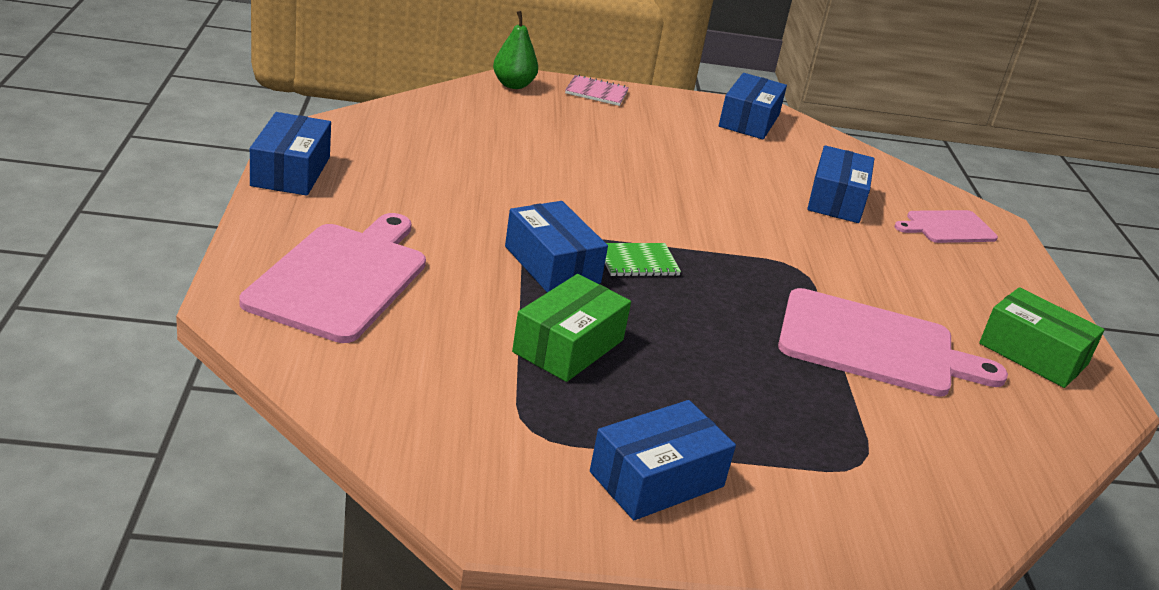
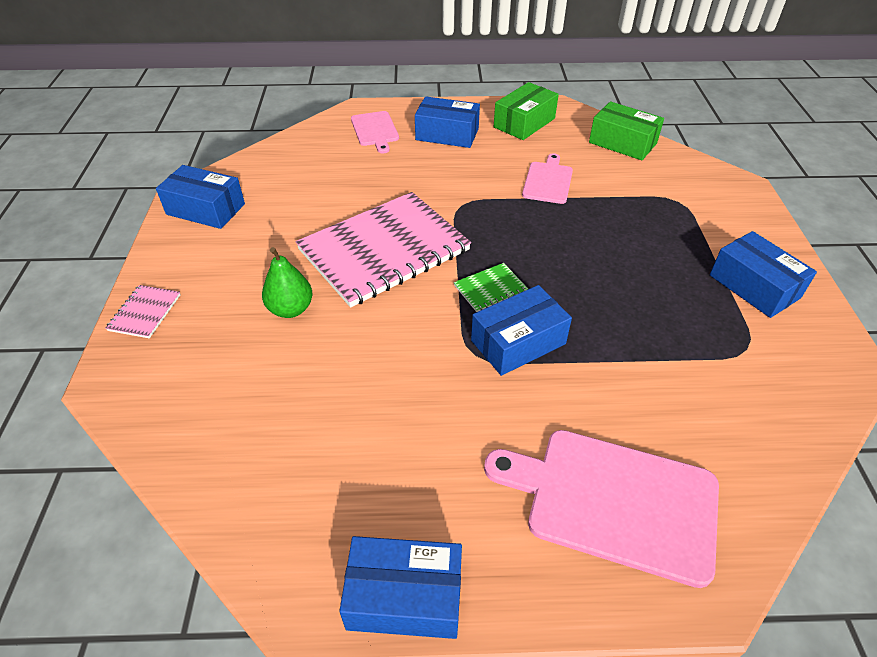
camera: 85 degrees left, 15 degrees up
green pear [493,11,538,89] -> green pear moved to [262,247,313,318]
green box [512,274,631,382] -> green box moved to [589,101,664,160]
green notebook [605,243,681,277] -> green notebook turned 75 degrees clockwise [454,263,528,312]
pink cutting board [778,288,1008,397] -> pink cutting board [522,153,573,204], size x0.56
blue box [807,145,874,223] -> blue box moved to [415,96,480,148]
none -> pink notebook [296,192,471,307]

